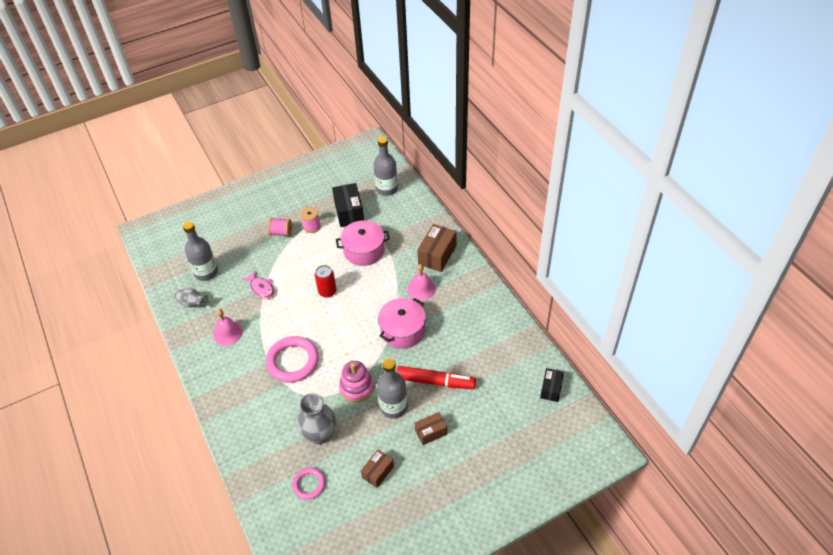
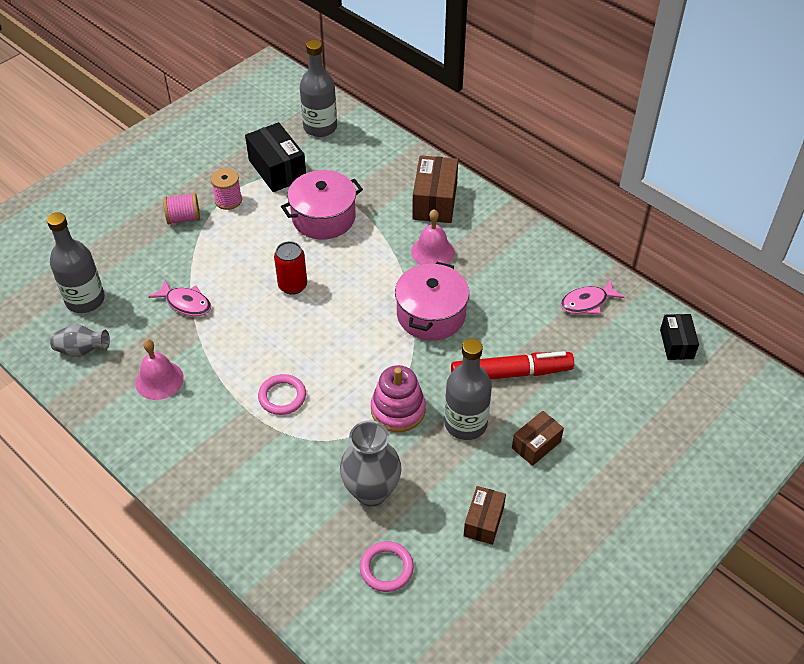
camera: 20 degrees left, 0 degrees up
pink ring [266,336,319,382] -> pink ring [258,374,306,415], size x0.57
none -> pink fish [560,279,625,314]

